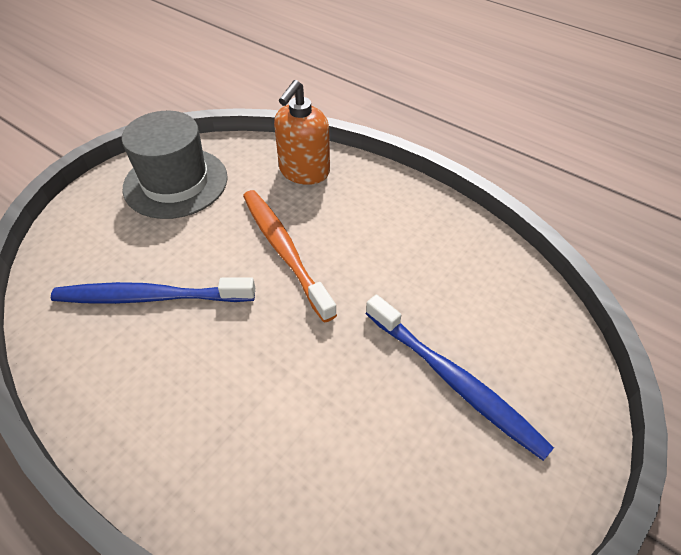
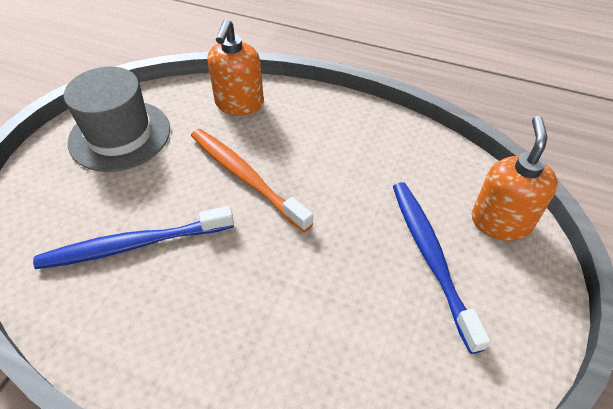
camera: 15 degrees left, 0 degrees up
blue toothbrush [366,294,554,461] -> blue toothbrush turned 135 degrees counterclockwise [393,182,491,354]
none -> orange soap dispenser [472,116,558,241]

